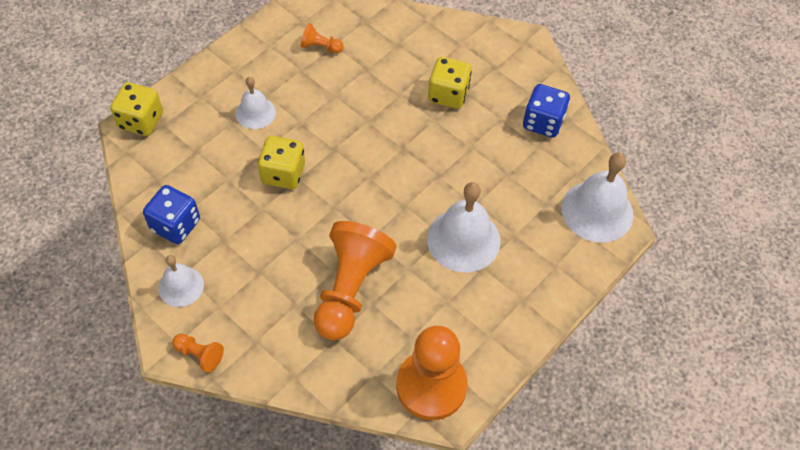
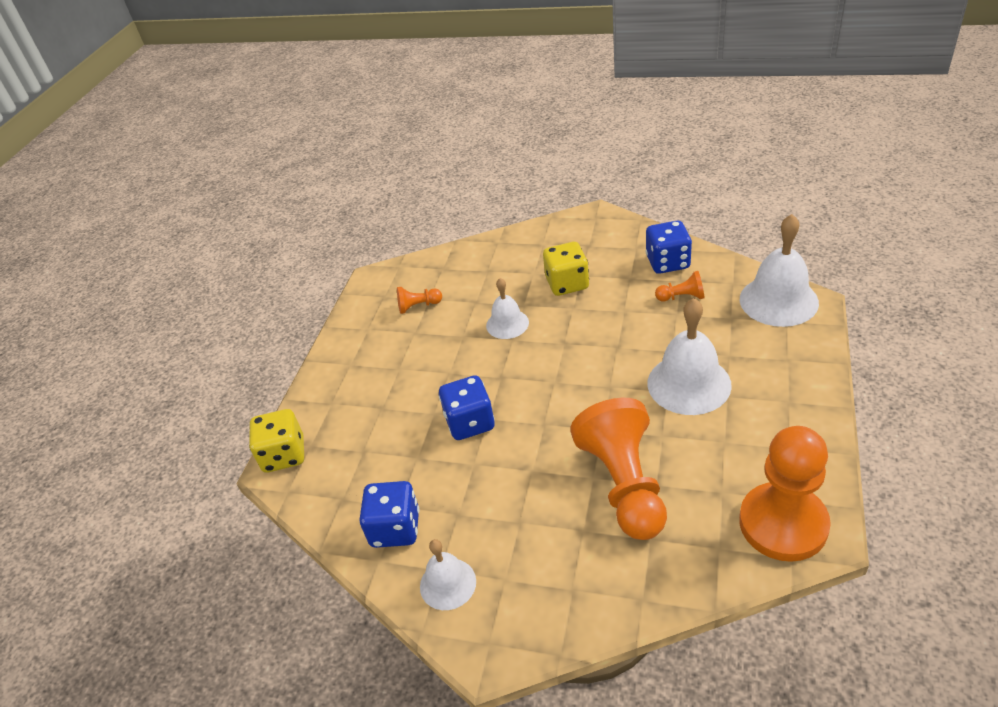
camera: 20 degrees left, 15 degrees down
orange pawn [172,333,224,372] -> orange pawn moved to [655,271,705,302]
white bell [236,77,276,129] -> white bell moved to [486,278,529,339]
yellow dice [258,136,305,189] -> blue dice [439,375,495,440]

